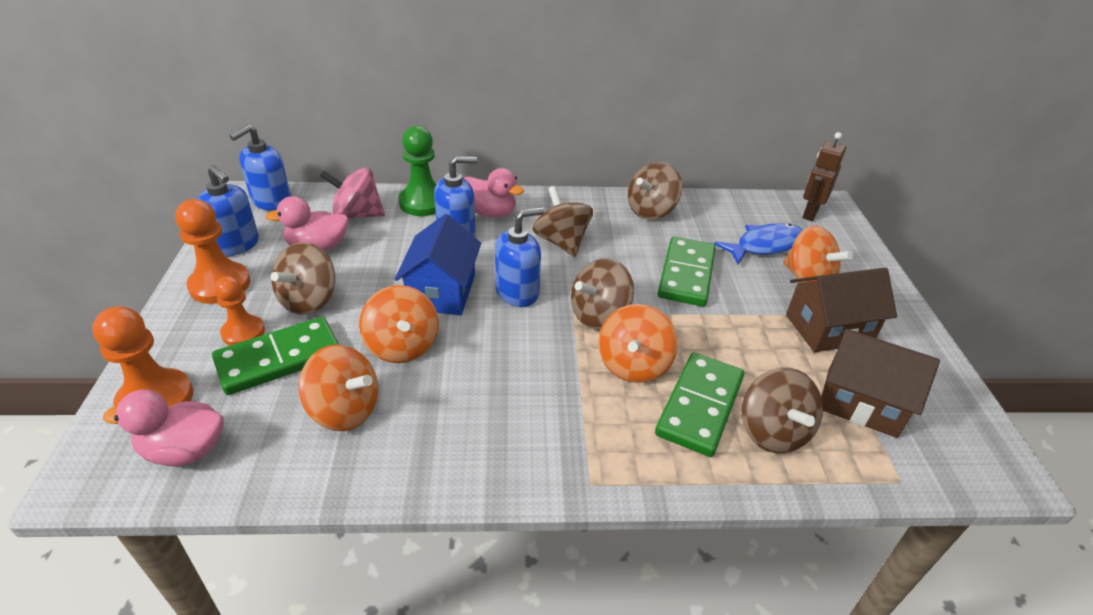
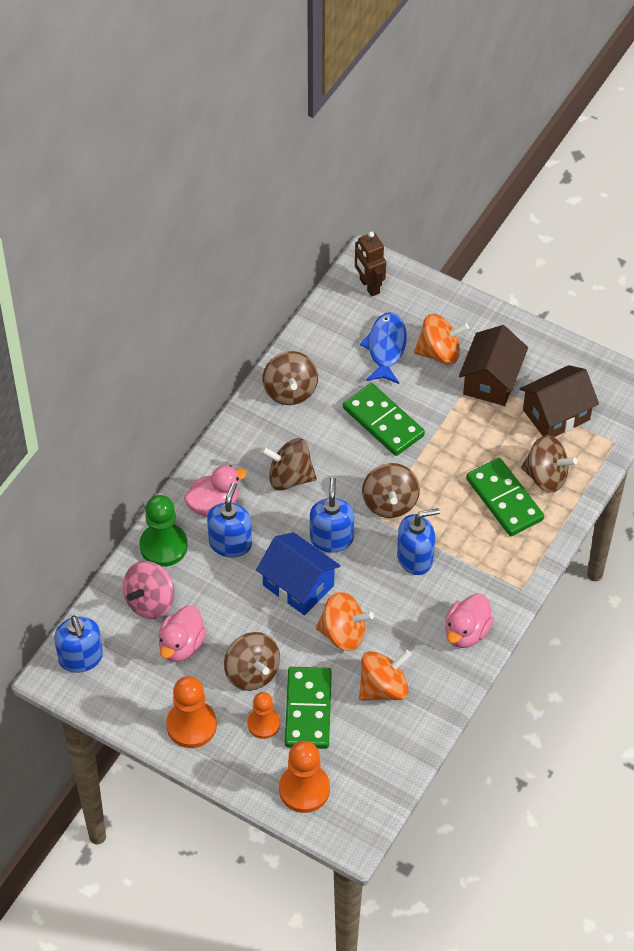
camera: 55 degrees left, 15 degrees up
pink duck [103,389,224,466] -> pink duck moved to [445,593,494,648]
blue soap dispenser [197,165,259,257] -> blue soap dispenser moved to [397,508,440,575]
orange spinning top [598,304,678,383] -> none

